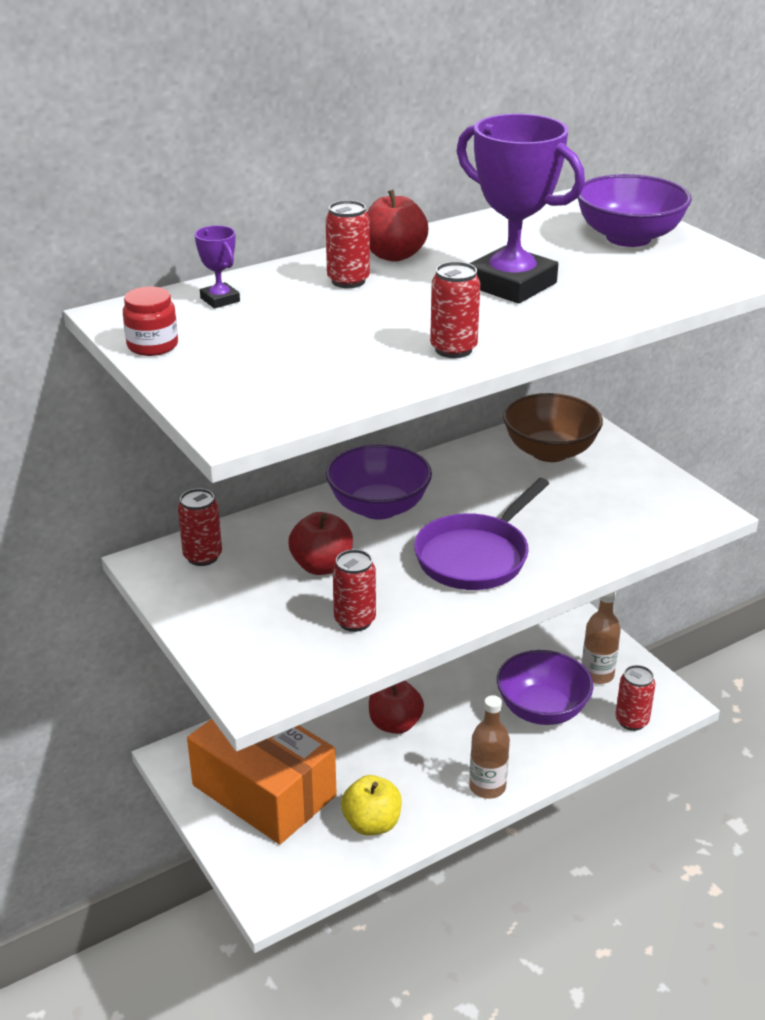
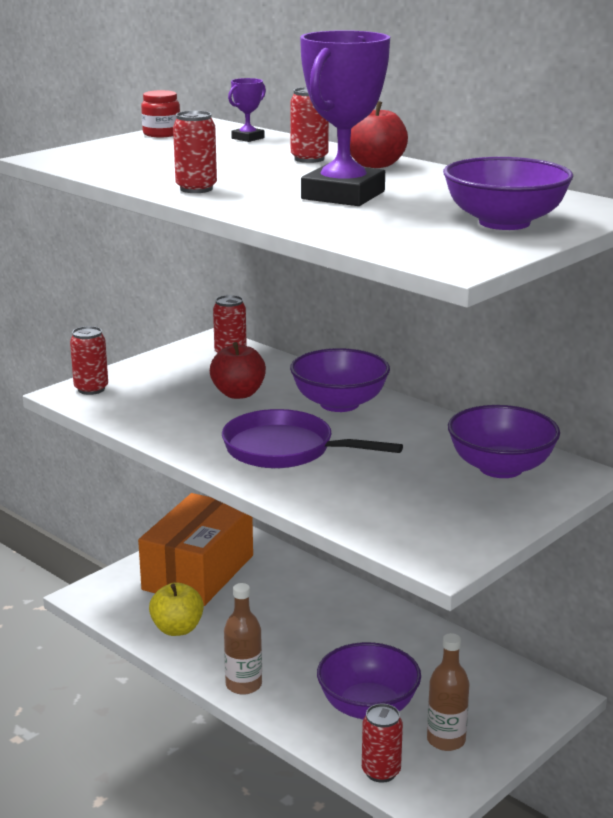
camera: 75 degrees right, 10 degrees down
red can [333,549,376,632] -> red can moved to [70,326,108,395]
red apple [369,681,424,734] -> none
brown bowl [503,393,603,462] -> purple bowl [448,405,560,478]

